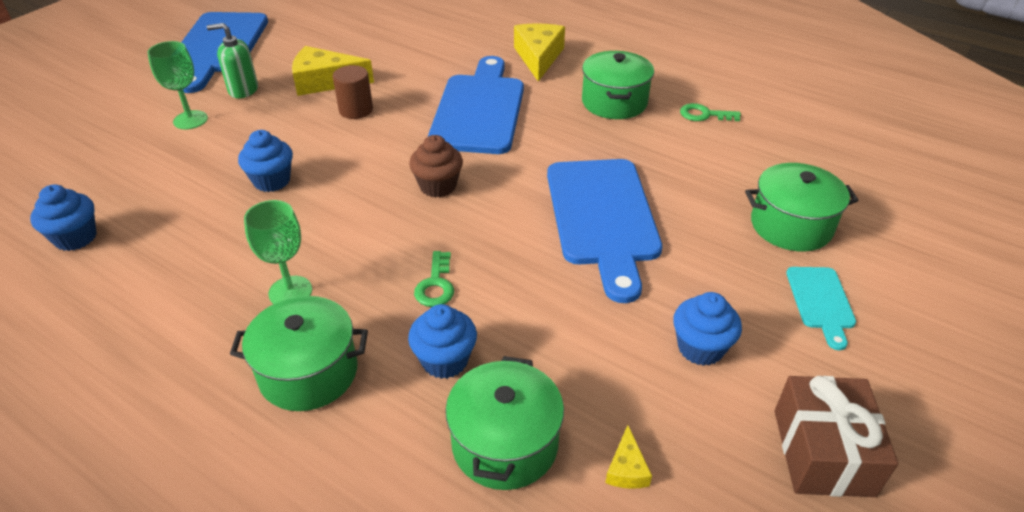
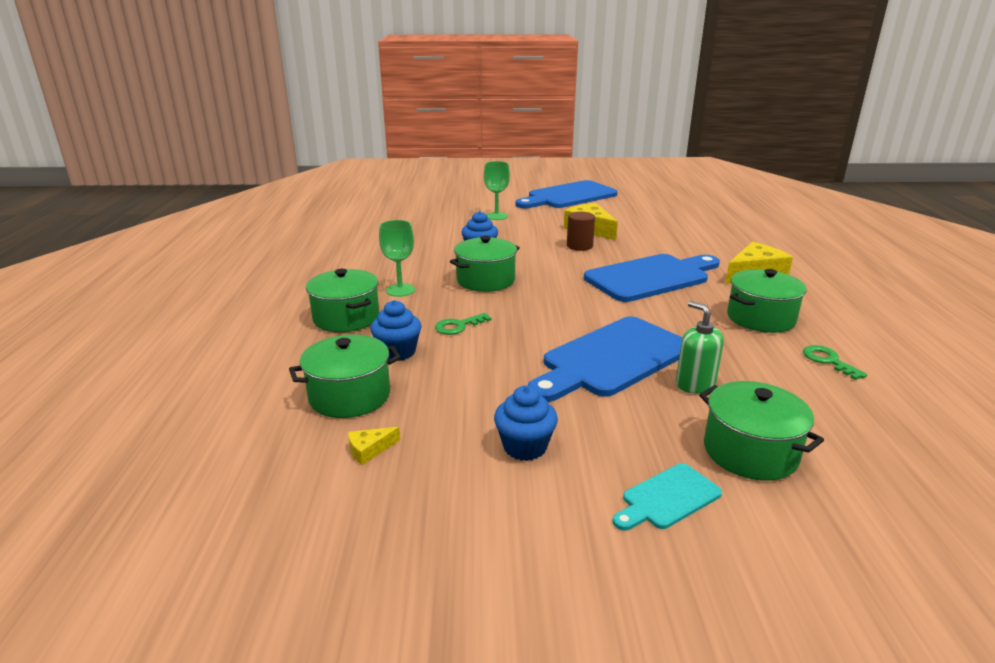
camera: 55 degrees right, 15 degrees down
blue cupcake [30,184,97,251] -> none
green soap dispenser [207,23,258,98] -> green soap dispenser moved to [676,301,724,394]
brown cupcake [409,135,463,198] -> none
brown gift [775,376,898,497] -> none
none -> green pot [450,236,520,292]

